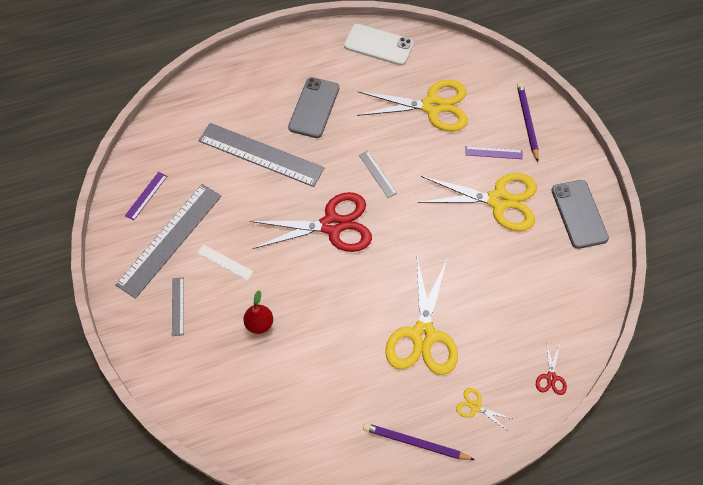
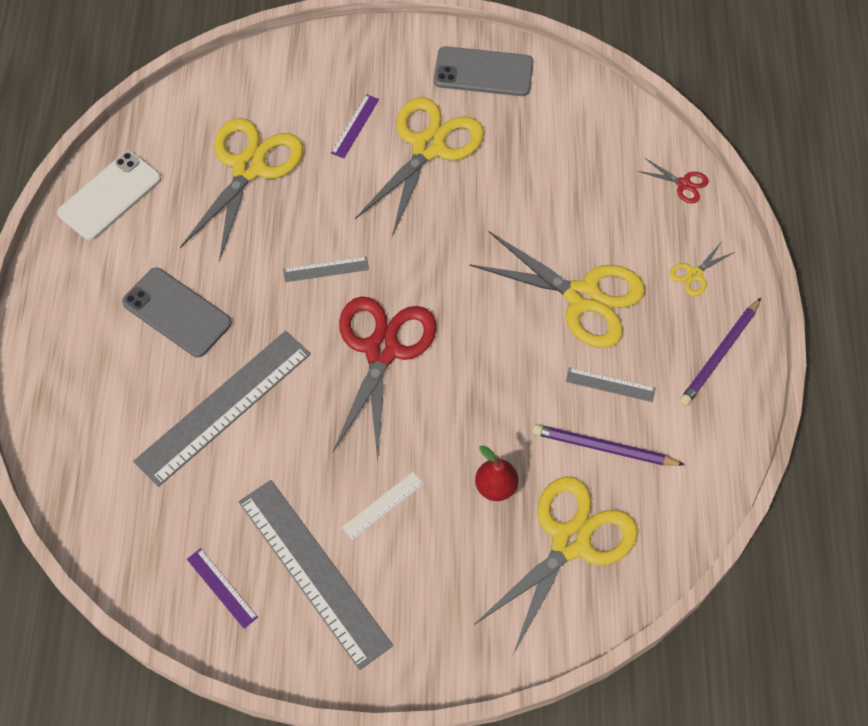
camera: 70 degrees left, 0 degrees up
grey ruler [172,277,184,336] -> grey ruler moved to [566,367,656,402]
purple pencil [517,83,539,162] -> purple pencil moved to [533,424,685,466]
none -> yellow scissors [474,476,638,654]

